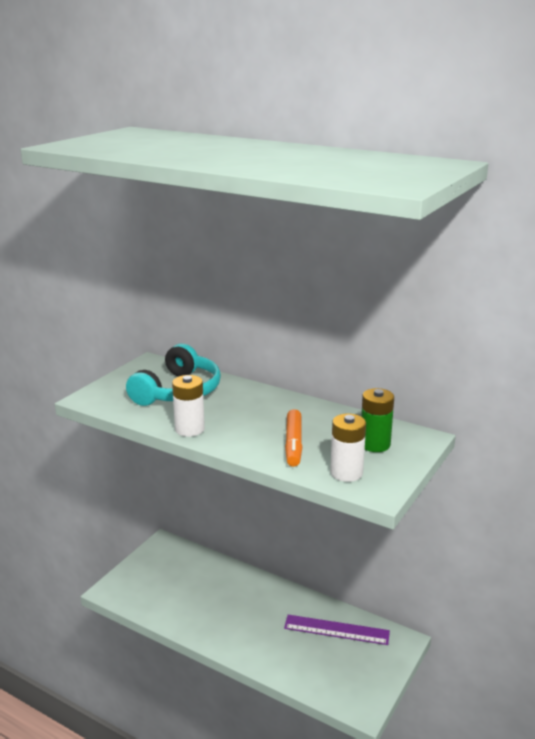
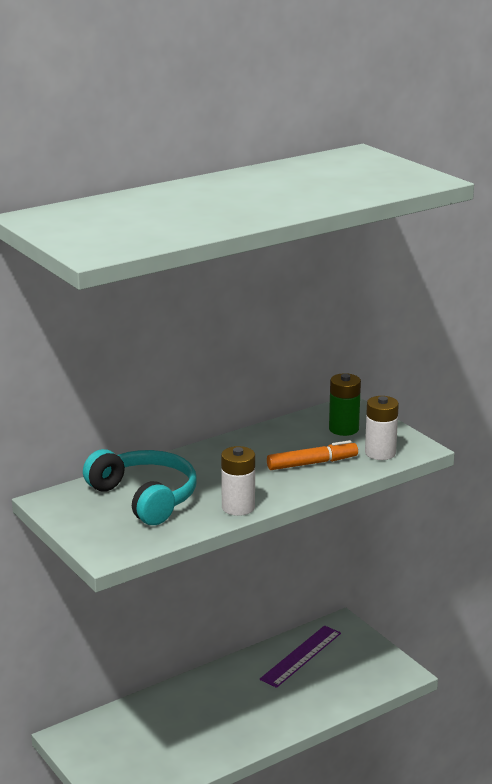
camera: 65 degrees left, 0 degrees up
orange marker [285,409,302,467] -> orange marker turned 45 degrees counterclockwise [267,440,358,470]

